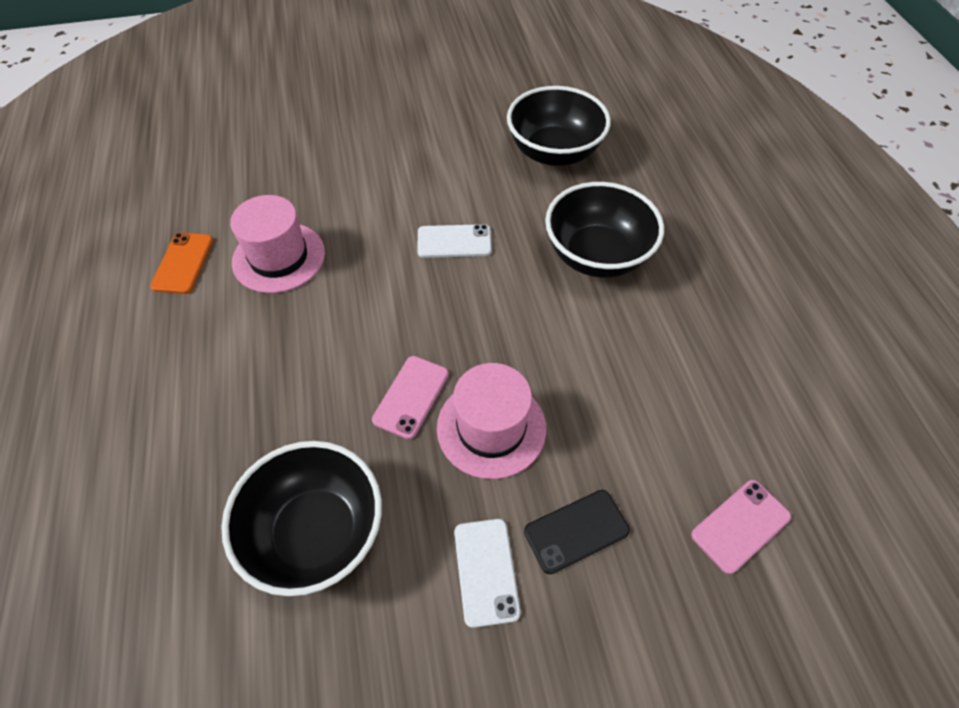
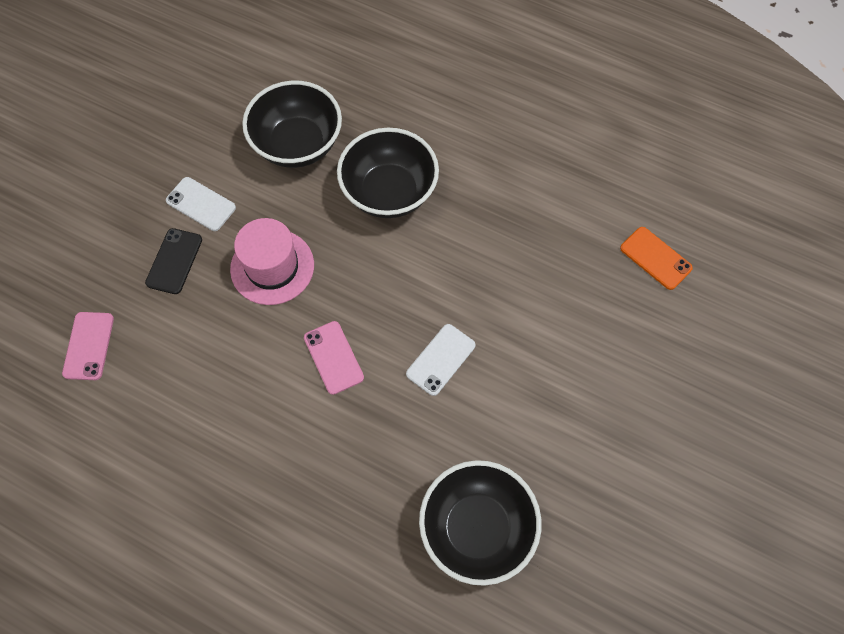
camera: 130 degrees right, 10 degrees up
orange phone [150,233,213,294] -> orange phone moved to [620,227,693,290]
pink hat [230,195,325,293] -> none
pink phone [372,356,449,440] -> pink phone moved to [304,321,364,395]
black bowl [545,182,664,278] -> black bowl moved to [337,128,439,218]

